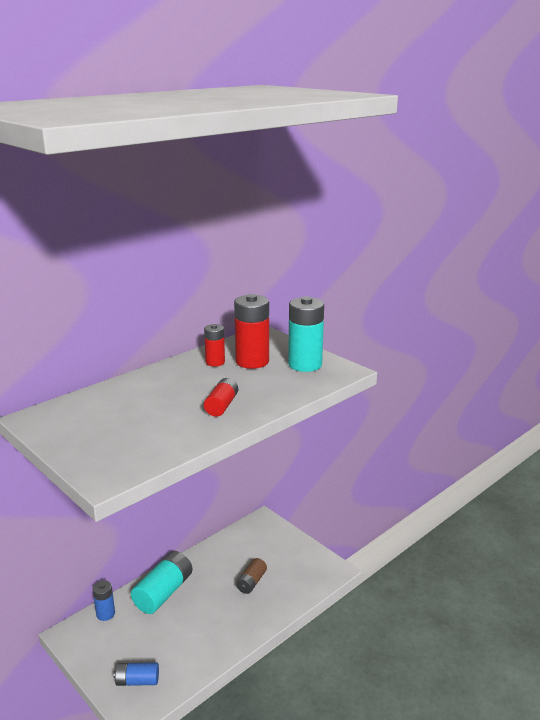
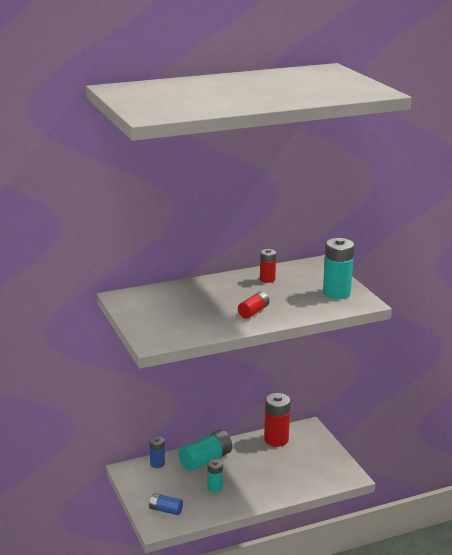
camera: 20 degrees right, 0 degrees up
red battery [234,294,269,369] -> red battery moved to [264,393,290,447]
brown battery [236,558,267,594] -> none
none -> turquoise battery [207,459,223,492]

